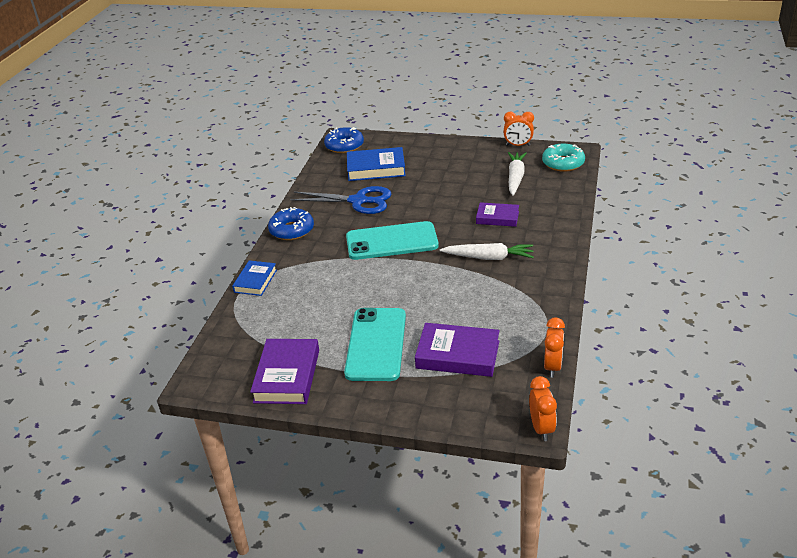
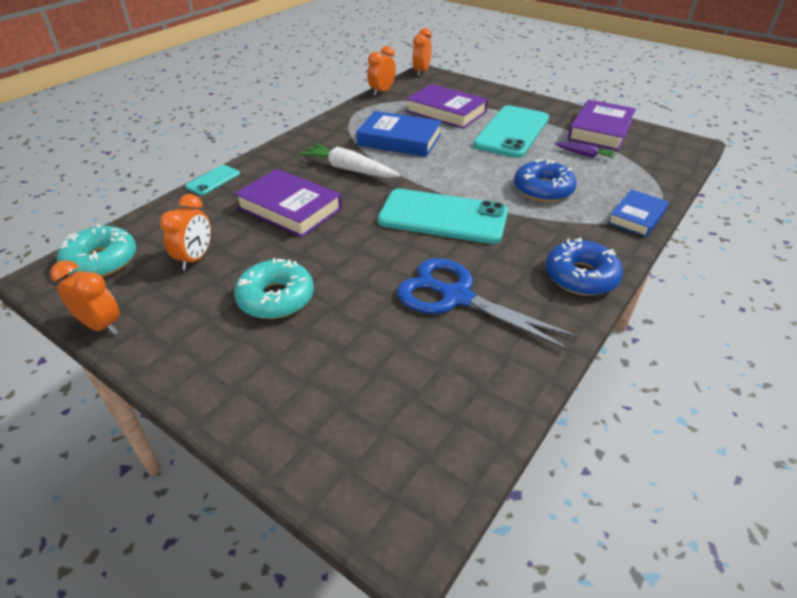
camera: 160 degrees left, 5 degrees up
blue donut [324,127,364,153] -> blue donut moved to [514,159,577,202]
blue book [347,147,406,181] -> blue book moved to [356,111,442,157]
purple book [476,202,519,227] -> purple book [234,169,342,237], size x1.57
white carrot [508,152,527,196] -> orange clock [160,194,211,270]
none -> turquoise phone [185,165,240,195]
none -> turquoise donut [234,258,314,319]
none -> purple carrot [555,142,616,159]

